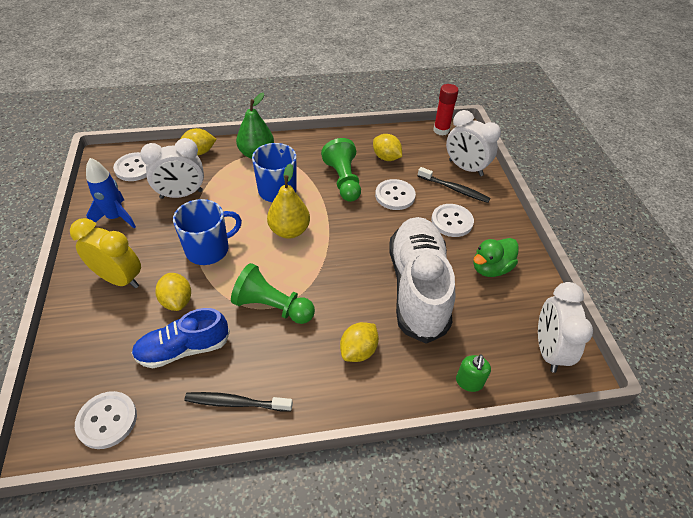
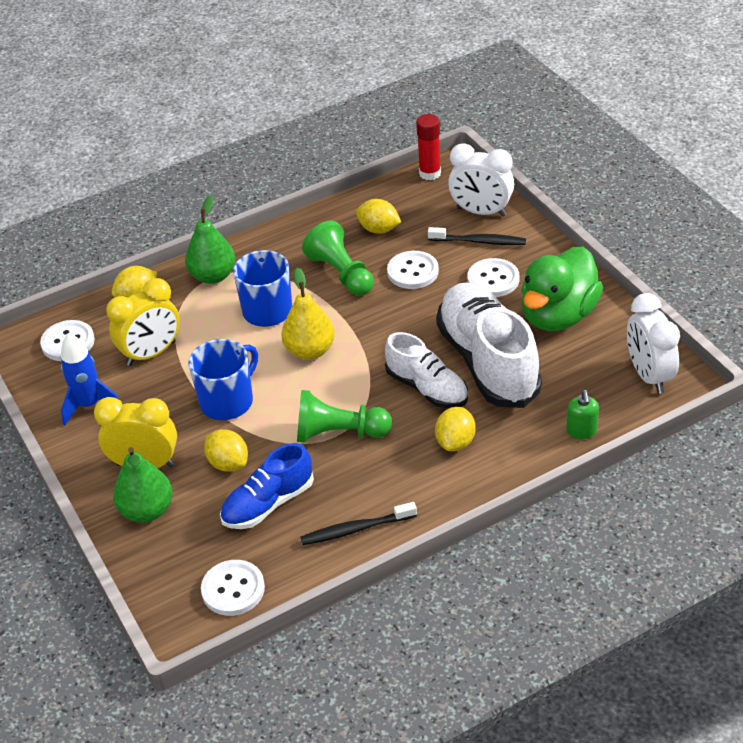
camera: 15 degrees left, 5 degrees down
white clock [140,138,204,199] -> yellow clock [106,278,180,366]
green duck [473,238,518,277] -> green duck [521,247,603,331], size x1.65
none -> green pear [113,447,173,523]
none -> white shoe [385,332,468,408]

